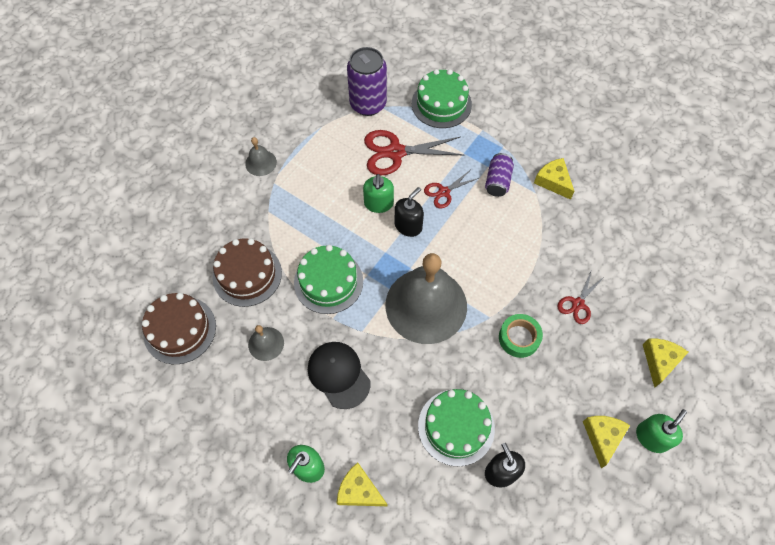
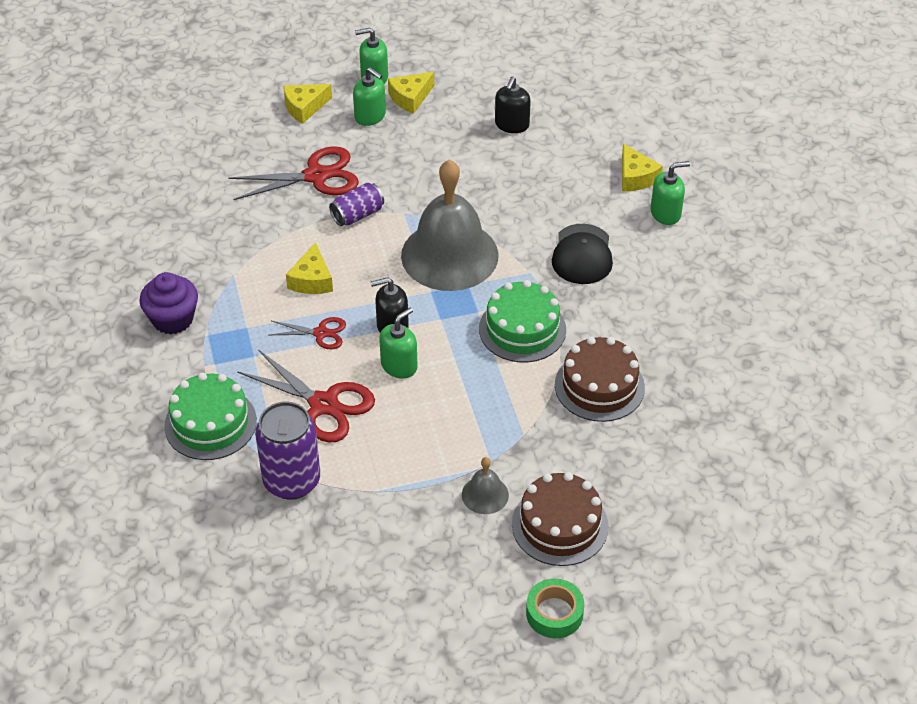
camera: 140 degrees left, 15 degrees down
brown cake [142,293,216,364] -> brown cake moved to [512,472,608,566]
grey bell [248,325,284,361] -> none
green cake [418,389,495,466] -> none
purple can [485,153,514,197] -> purple can moved to [329,183,384,226]
green tape [499,314,543,358] -> green tape moved to [526,579,584,638]
yellow cheese [534,158,575,200] -> yellow cheese moved to [286,242,333,294]
red scissors [557,272,605,324] -> red scissors [228,146,359,200], size x1.80
none -> purple cupcake [139,272,198,334]
none -> green soap dispenser [353,67,386,126]

